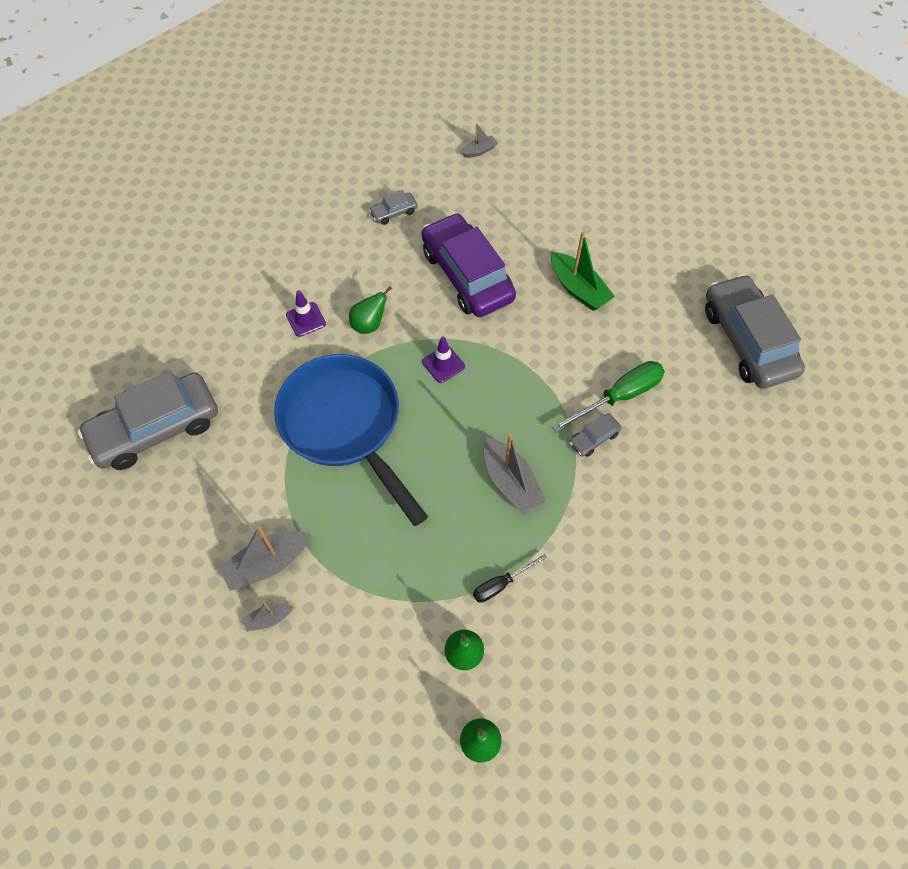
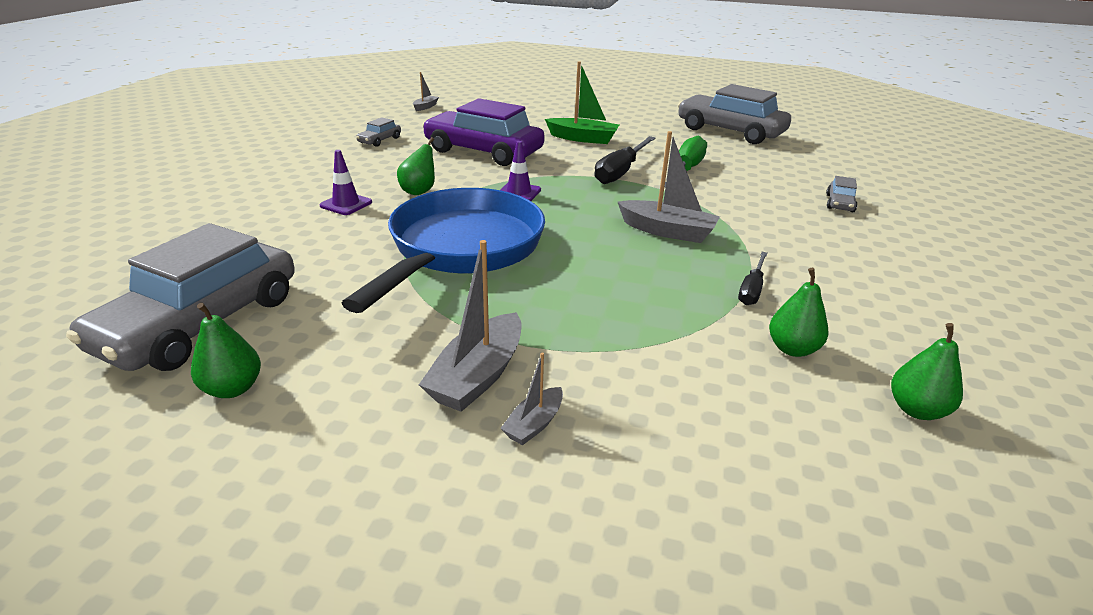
camera: 35 degrees left, 30 degrees down
blue pan [274,354,428,526] -> blue pan turned 90 degrees clockwise [341,188,545,313]
grey car [569,413,622,457] -> grey car moved to [826,176,858,212]
none -> green pear [191,303,261,398]
none -> black screwdriver [594,136,656,184]

